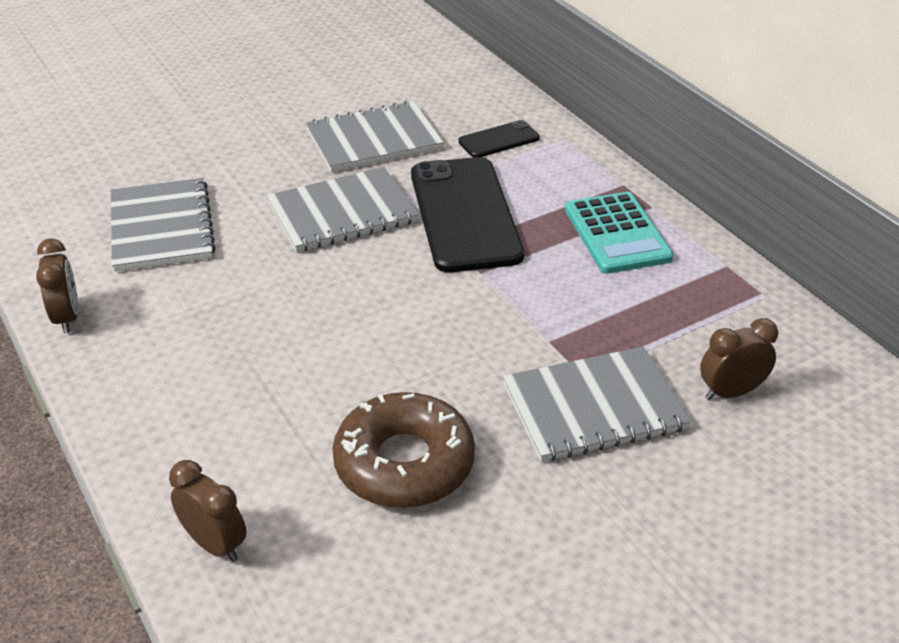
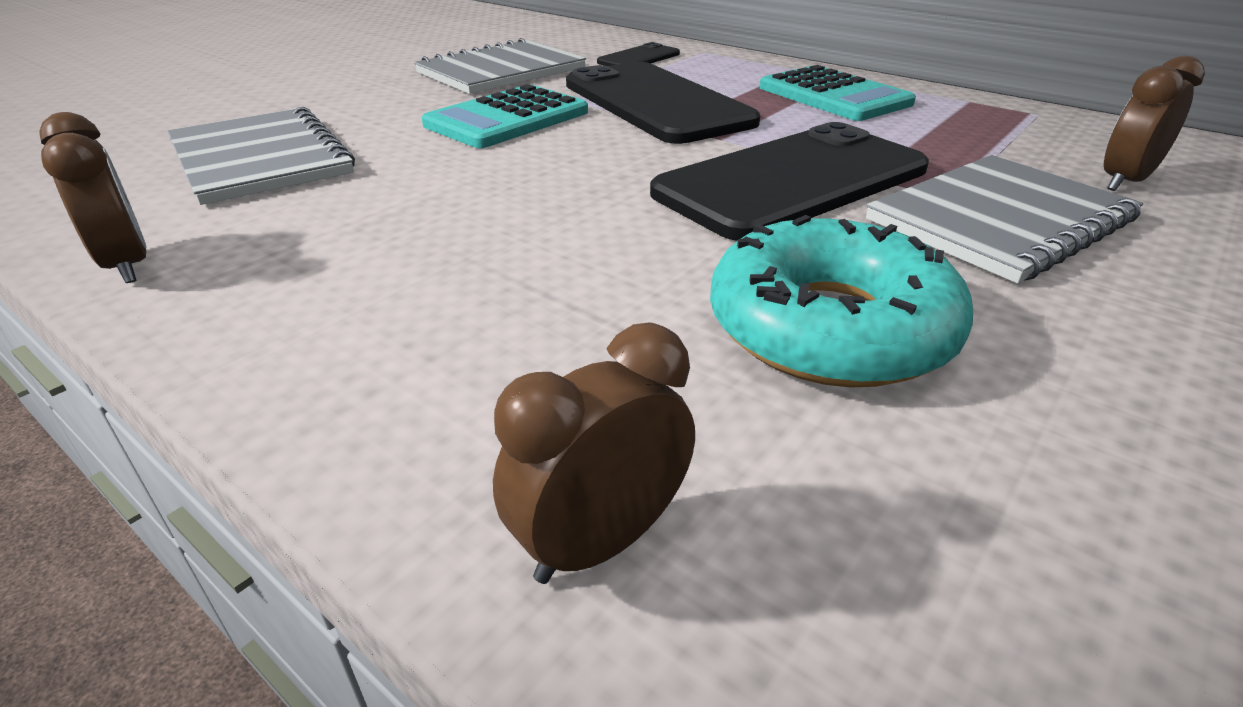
camera: 20 degrees left, 5 degrees down
brown clock [169,460,247,562] -> brown clock turned 60 degrees counterclockwise [493,322,695,584]
grey notebook [267,167,418,253] -> turquoise calculator [422,84,588,148]
brown donut [332,392,475,508] -> turquoise donut [710,215,973,387]
none -> black phone [650,122,929,241]

